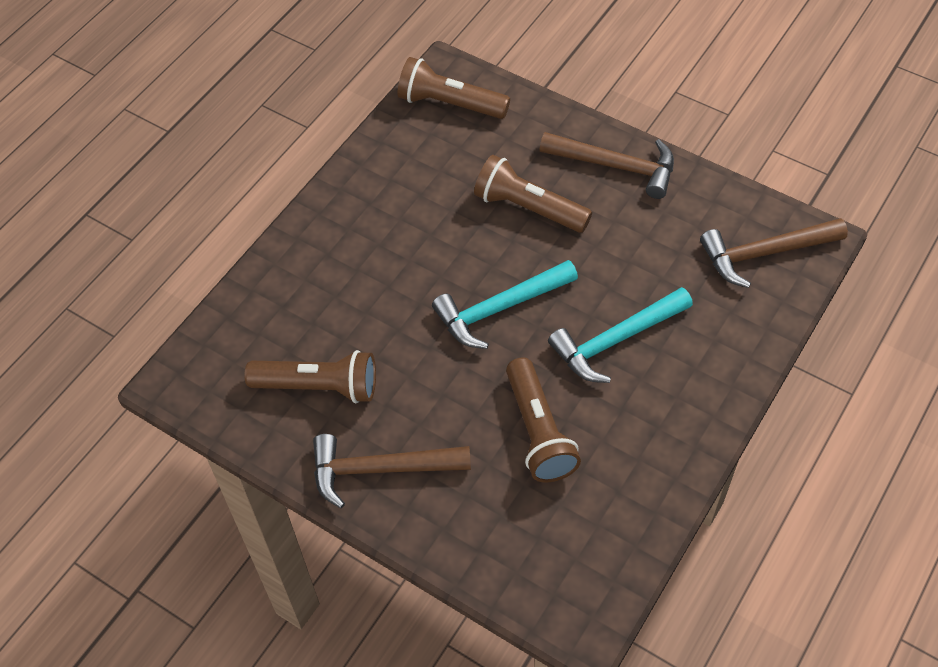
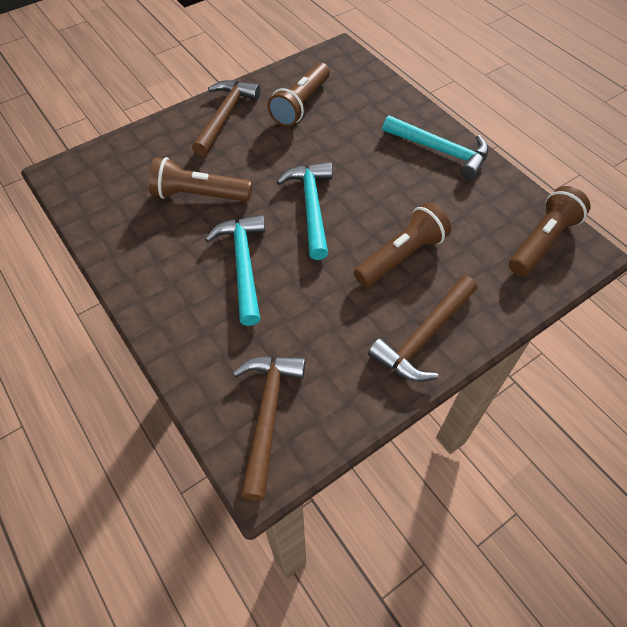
camera: 110 degrees right, 0 degrees up
none -> turquoise hammer [383,115,489,179]

